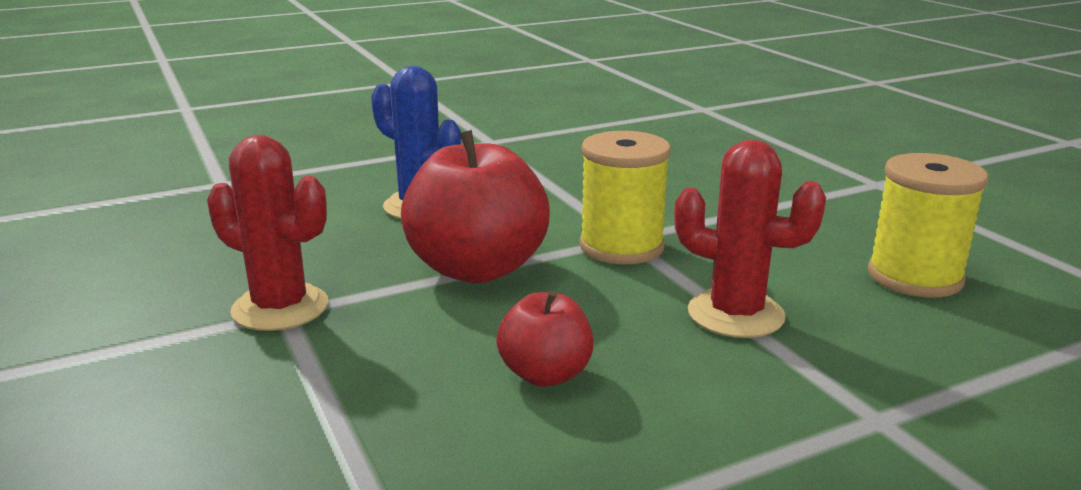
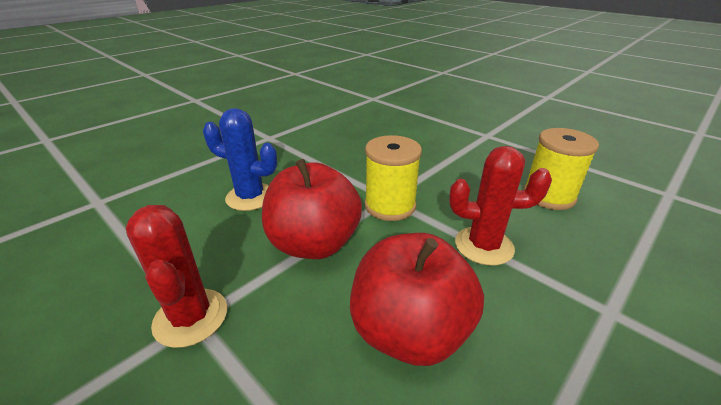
camera: 20 degrees left, 10 degrees up
red cactus [207,135,328,331] -> red cactus turned 60 degrees clockwise [126,205,227,348]
red apple [496,291,594,387] -> red apple [350,233,484,366], size x1.86

